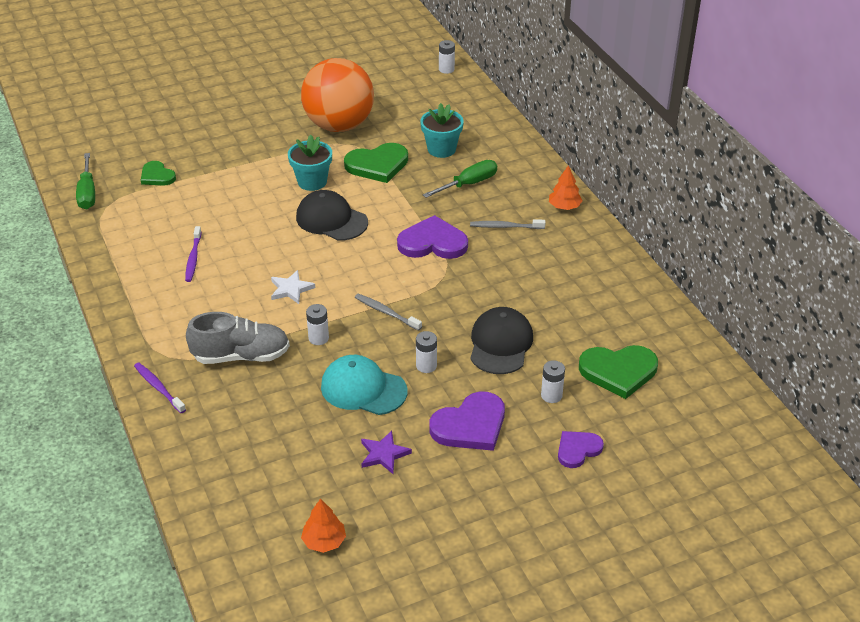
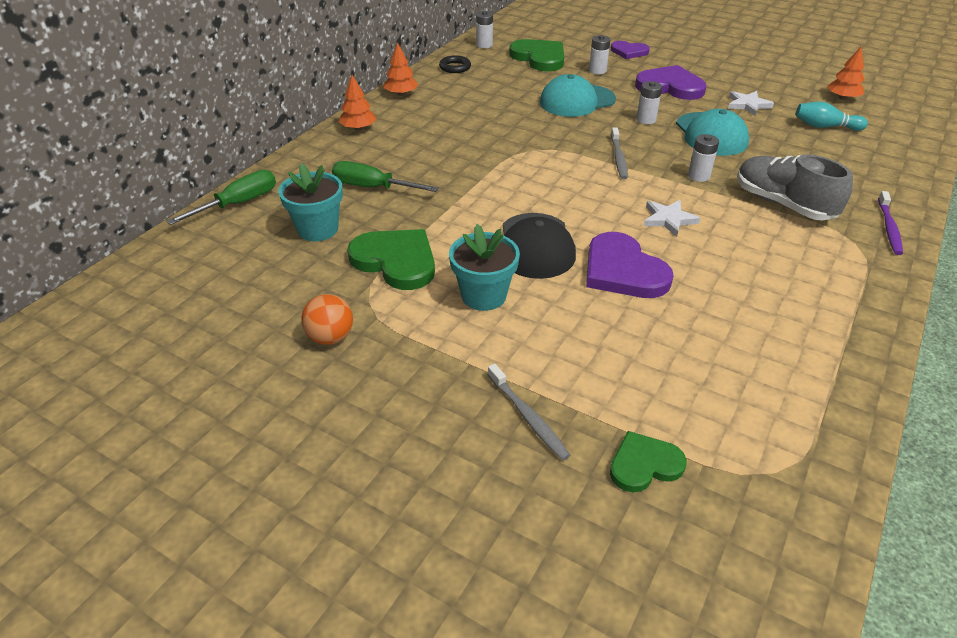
camera: 125 degrees left, 0 degrees up
green screwdriver [76,153,95,209] -> green screwdriver moved to [166,170,276,225]
green heart [141,161,176,186] -> green heart turned 120 degrees counterclockwise [610,431,687,492]
purple toothbrush [185,226,202,282] -> none
orange ball [301,58,374,132] -> orange ball [301,294,353,345], size x0.40
purple star [361,431,412,474] -> white star [728,91,774,116]
purple heart [397,215,468,259] -> purple heart moved to [586,232,674,298]
white battery [439,40,455,74] -> white battery moved to [476,11,493,48]
grey toothbrush [470,219,545,229] -> grey toothbrush moved to [488,364,570,461]
black cap [470,307,533,374] -> turquoise cap [540,74,616,117]
none -> orange tree [384,42,418,96]
none -> black ring [439,55,471,73]
none -> turquoise bowling pin [796,102,868,131]

